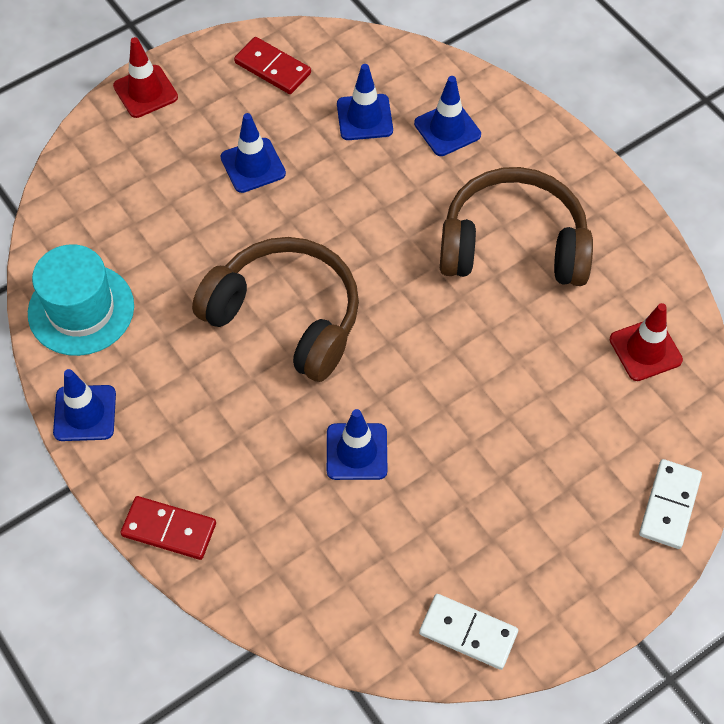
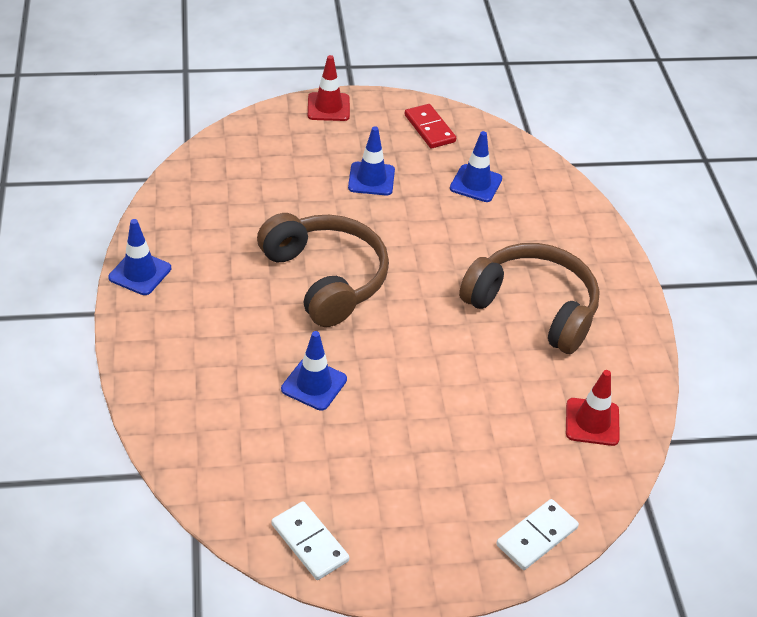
camera: 25 degrees right, 15 degrees down
turquoise hat [28,244,134,356] -> none
red domino [121,496,216,560] -> none
blue traffic cone [414,76,481,156] -> none

